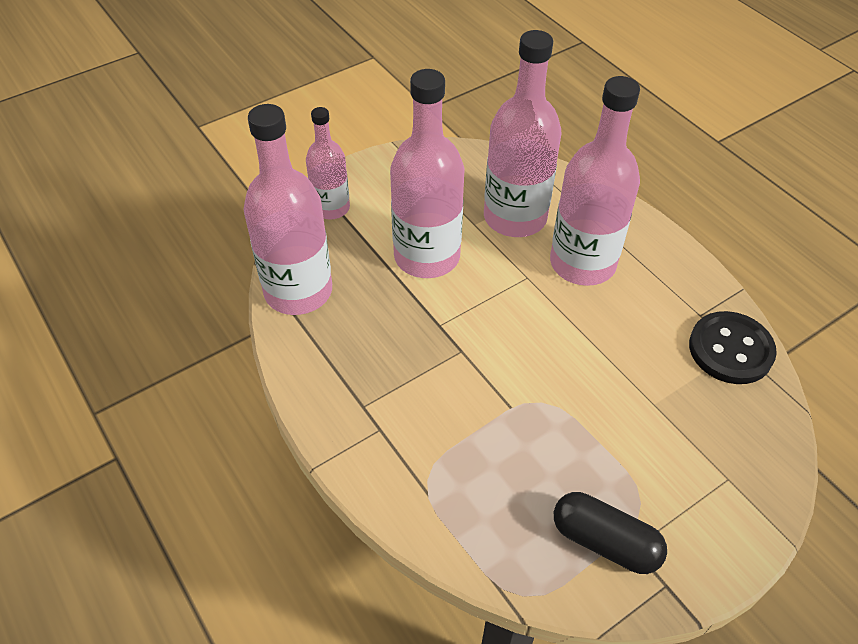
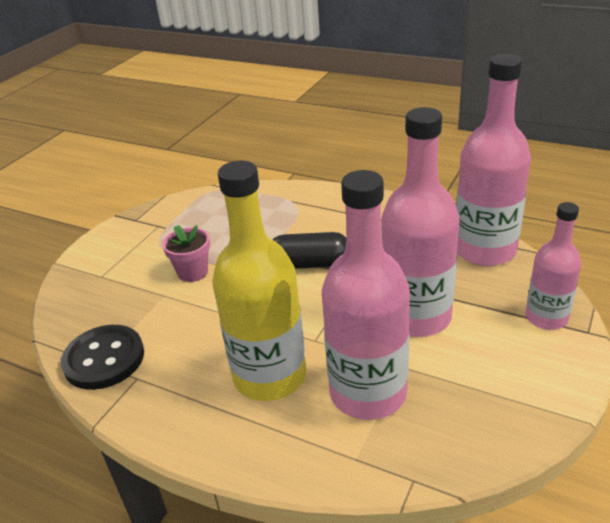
camera: 155 degrees right, 15 degrees down
pink bottle [550,76,640,286] -> yellow bottle [212,161,306,401]
black capsule [554,492,667,574] -> black capsule moved to [273,232,346,269]
none -> pink flower pot [162,225,210,282]

